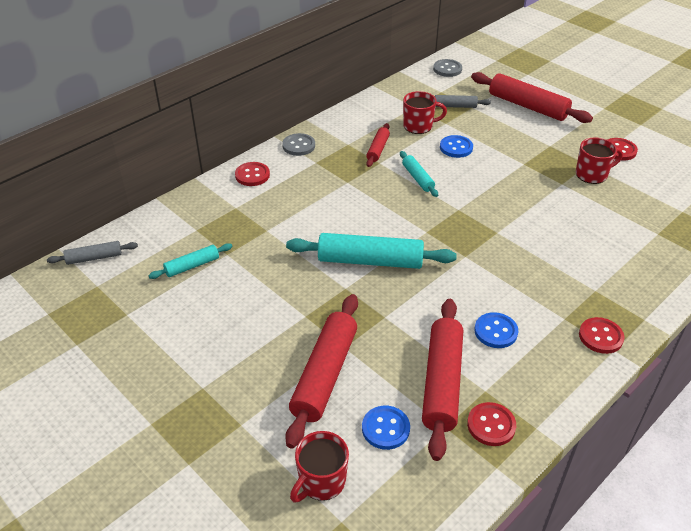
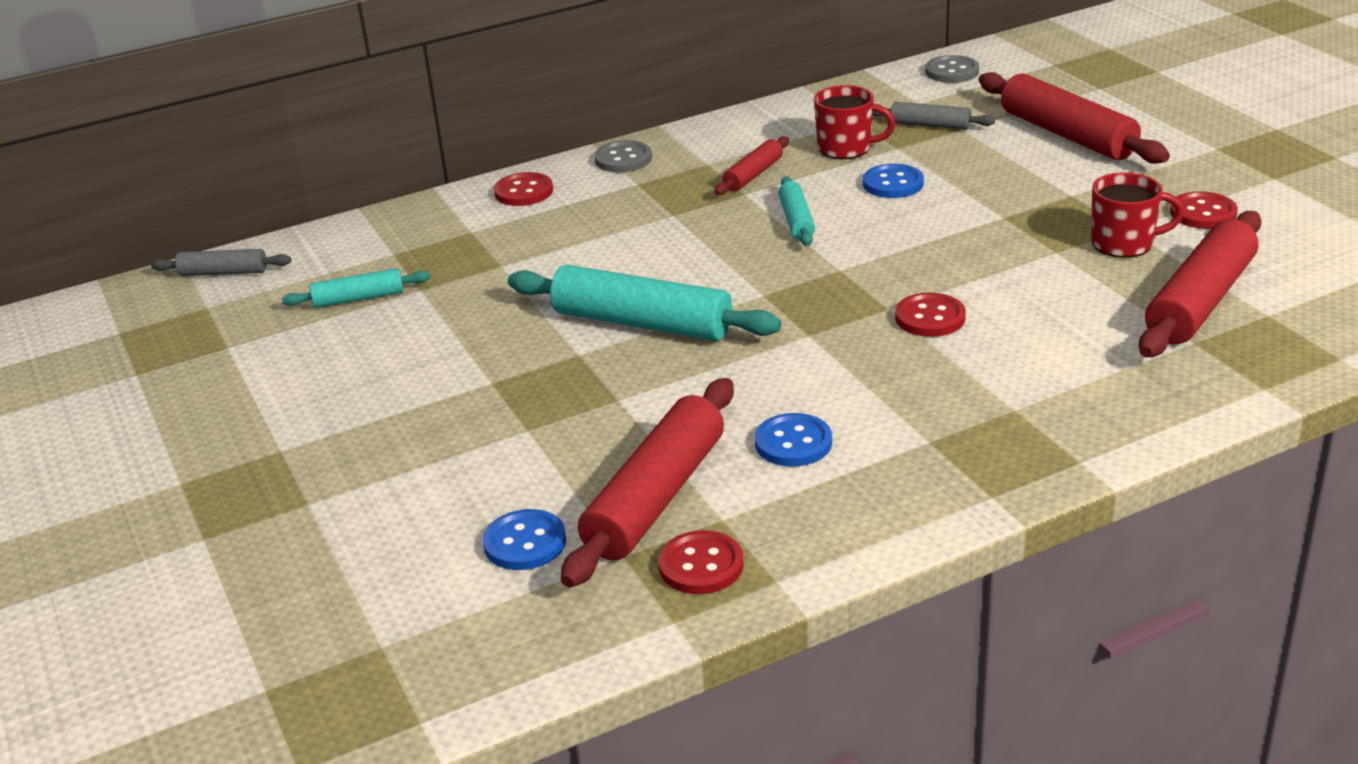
camera: 20 degrees right, 10 degrees down
red rolling pin [285,294,358,449] -> red rolling pin moved to [1139,211,1261,357]
red mug [290,431,349,502] -> none
red button [579,317,625,354] -> red button moved to [895,293,966,337]

